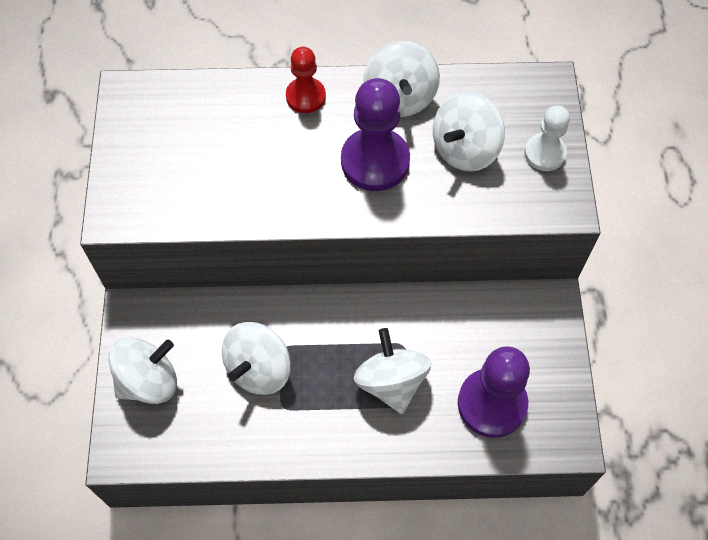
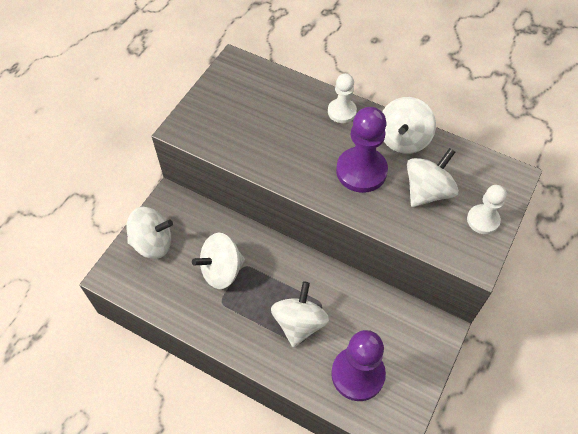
camera: 30 degrees right, 5 degrees down
red pawn [286,47,326,113] -> white pawn [328,73,357,123]
white spinning top [433,92,505,172] -> white spinning top turned 150 degrees clockwise [407,148,459,207]

